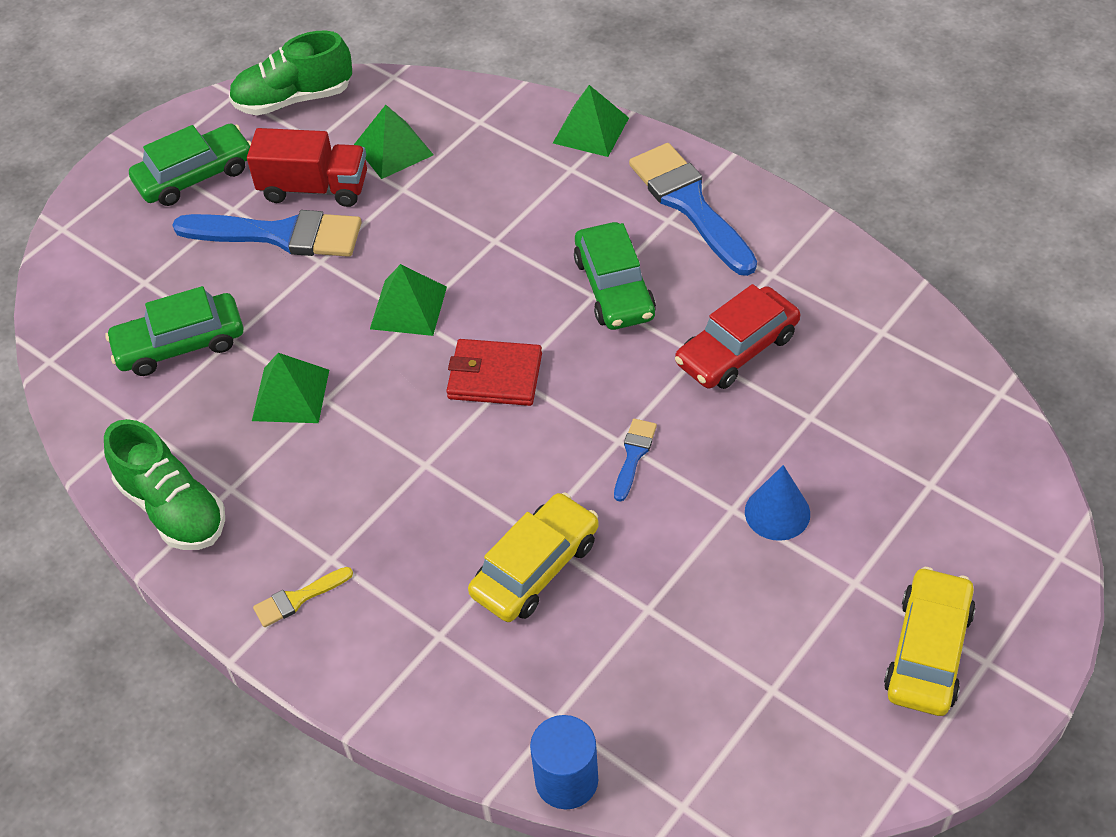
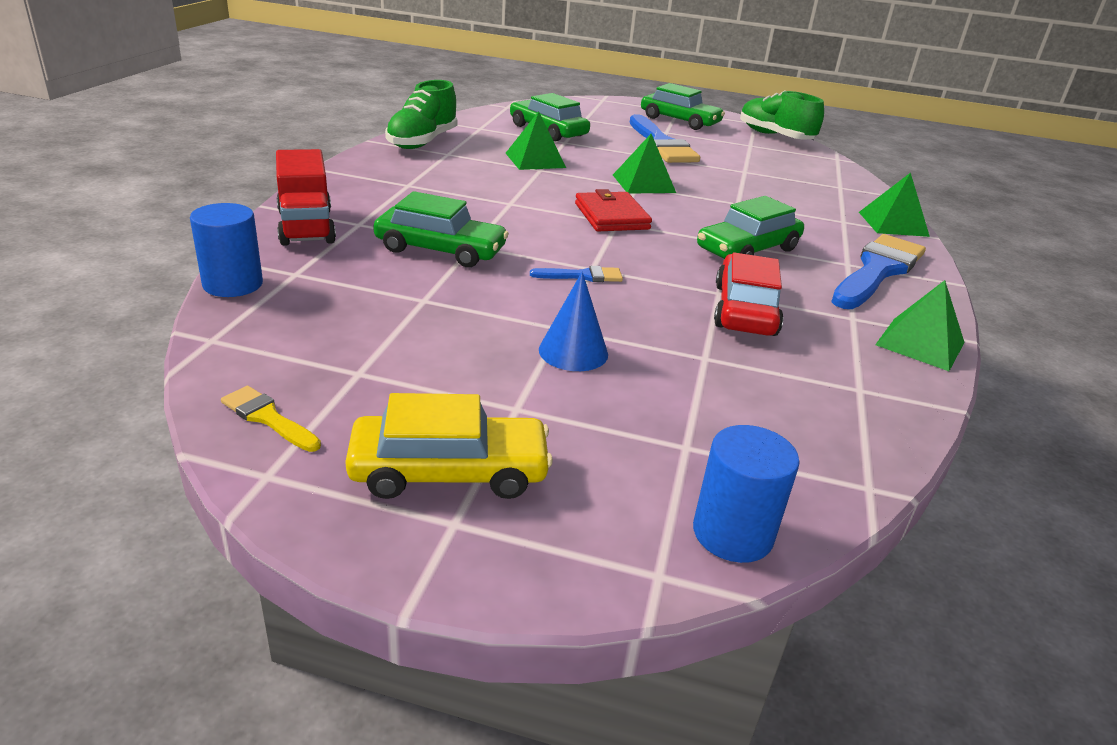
camera: 60 degrees right, 20 degrees down
red truck [247,128,367,207] -> red truck moved to [276,149,336,246]
yellow brush [253,567,353,627] -> yellow brush moved to [221,386,321,452]
green pyramid [354,105,434,179] -> green pyramid moved to [875,280,965,371]
yellow car [468,492,599,622] -> green car [373,191,509,267]
red car [675,284,800,389] -> red car turned 75 degrees clockwise [714,253,784,336]
none -> blue cylinder [693,425,800,563]

